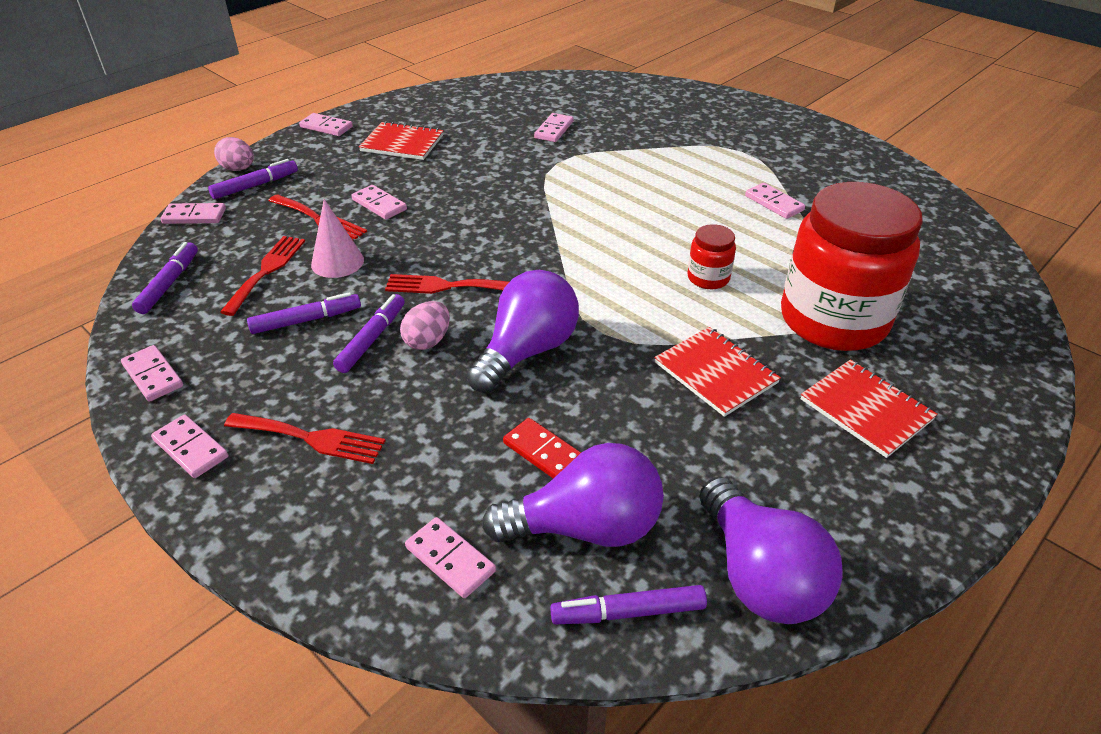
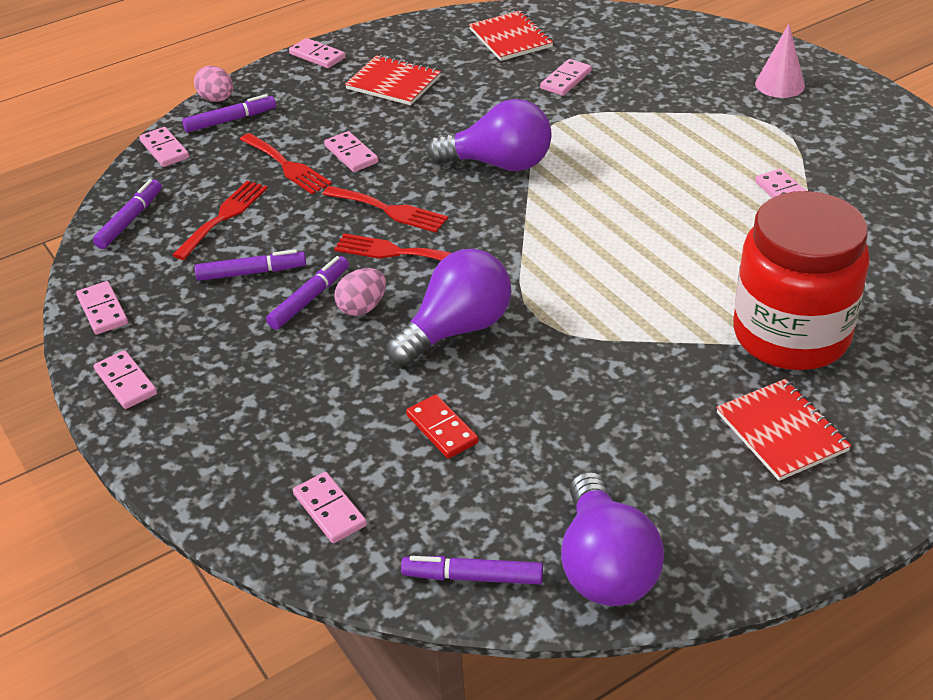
camera: 15 degrees right, 0 degrees up
pink domino [160,203,226,224] -> pink domino turned 45 degrees clockwise [139,127,189,167]
red fork [224,413,385,464] -> red fork moved to [322,186,448,232]
pink cone [311,199,364,278] -> pink cone moved to [755,24,805,98]
purple light bulb [482,443,664,547] -> purple light bulb moved to [427,99,552,171]
red notebook [654,327,781,417] -> red notebook moved to [469,11,553,61]
red jar [687,224,736,289] -> none

